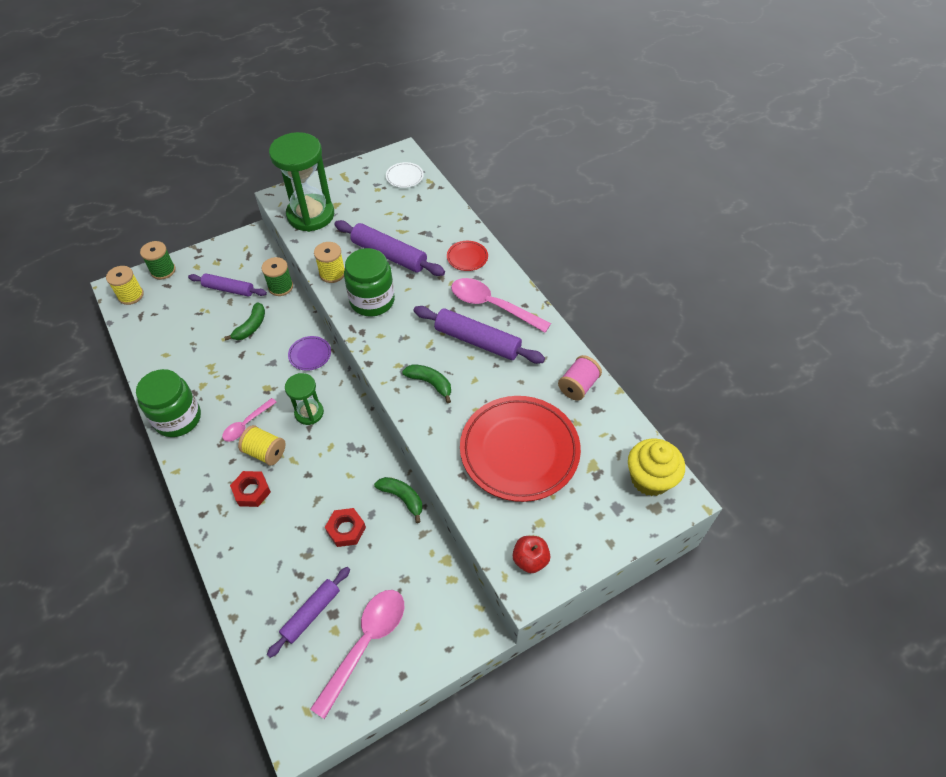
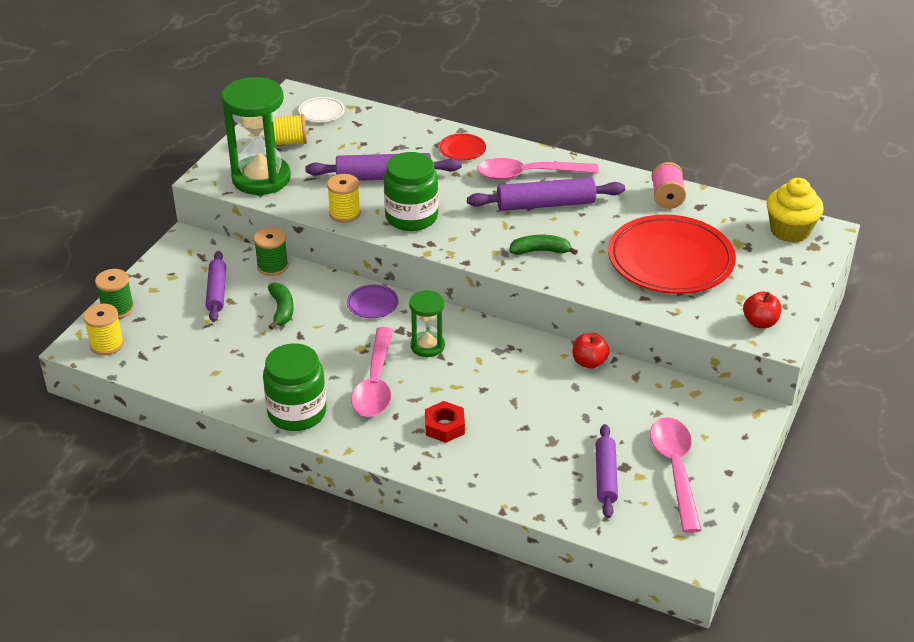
camera: 35 degrees left, 15 degrees down
purple rolling pin [188,273,267,297] -> purple rolling pin turned 75 degrees counterclockwise [206,251,226,322]
pink spoon [222,398,277,442] -> pink spoon [351,327,393,417], size x1.76
yellow spool [238,425,286,466] -> yellow spool moved to [273,114,307,145]
red nut [325,508,366,547] -> none
green banana [374,477,422,523] -> red apple [573,333,610,369]

